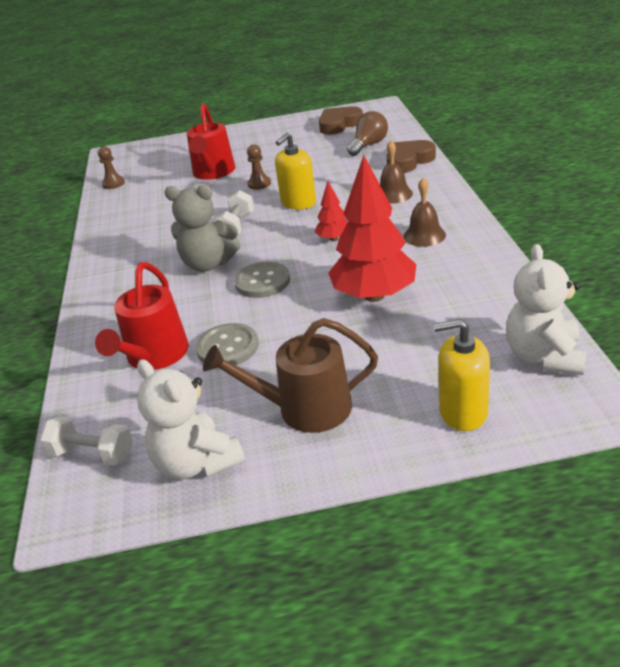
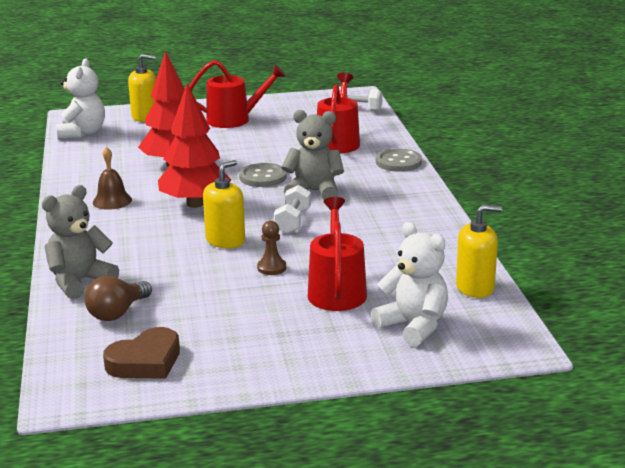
camera: 175 degrees right, 10 degrees down
brown pawn [98,146,125,189] -> yellow soap dispenser [456,205,502,298]
white teddy bear [137,359,245,479] -> white teddy bear moved to [371,222,448,346]
grey button [196,323,259,365] -> grey button moved to [376,149,422,172]
brown watering can [203,318,378,433] -> red watering can [189,60,286,128]
red tree [315,181,348,241] -> red tree [158,84,231,208], size x2.07
brown bell [380,141,413,204] -> none
brown heart [387,140,436,173] -> grey teddy bear [42,185,119,299]

